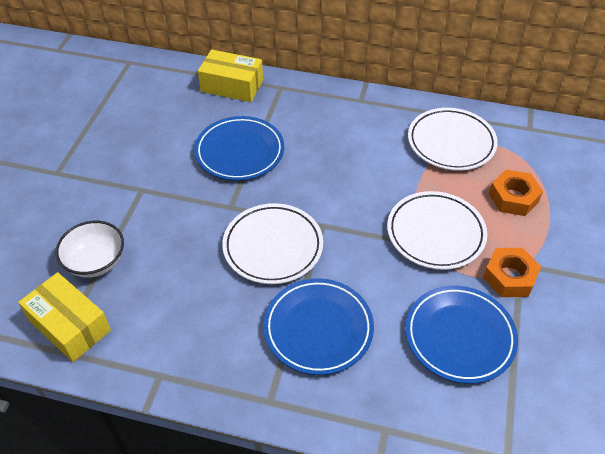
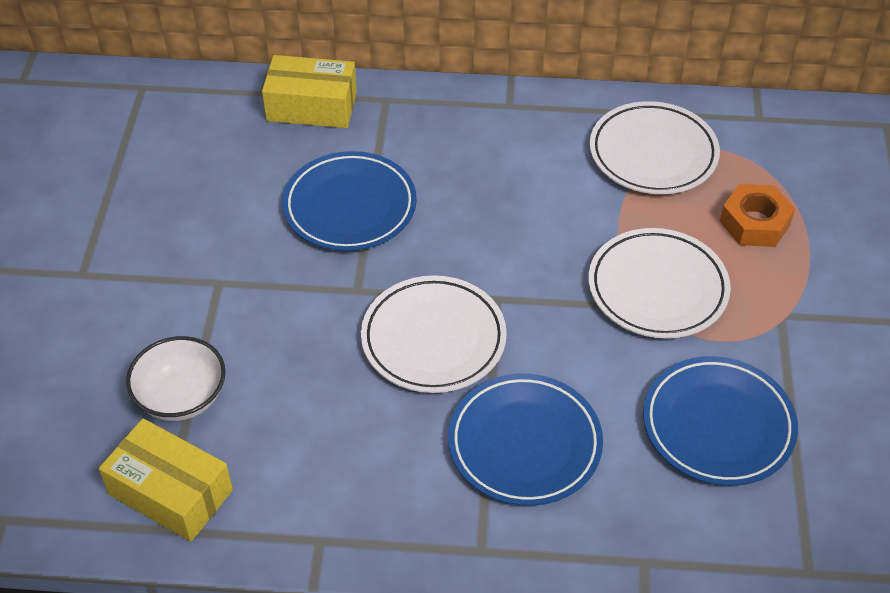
camera: 10 degrees left, 0 degrees up
orange nut [483,248,541,297] -> none

